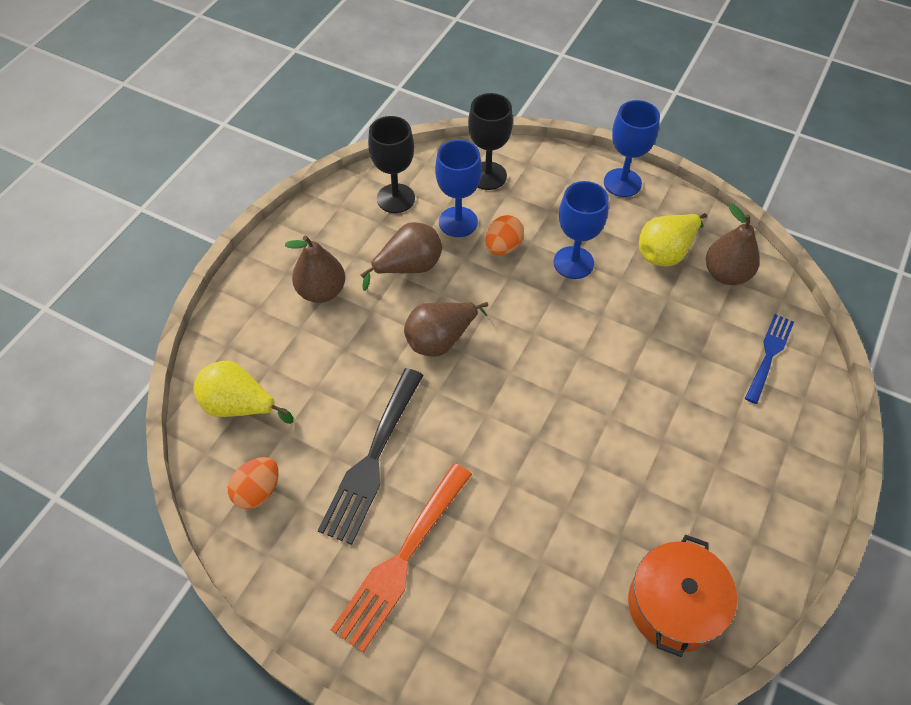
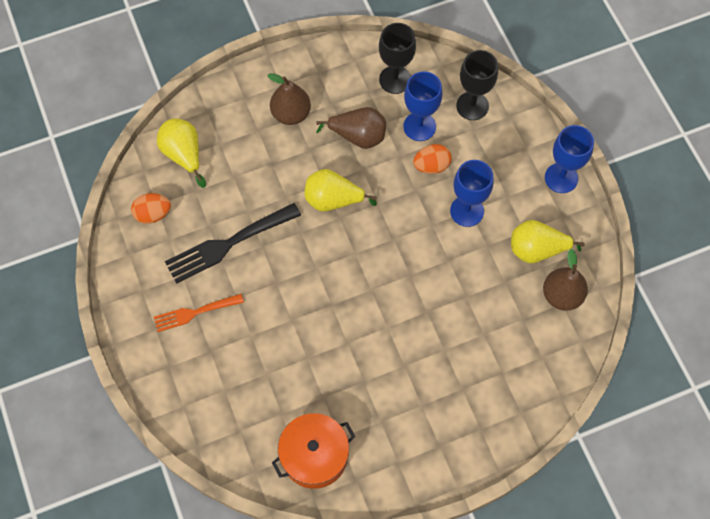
camera: 40 degrees right, 10 degrees up
orange fork [331,463,472,653] -> orange fork [154,294,244,332], size x0.62
brown pear [404,302,488,357] -> yellow pear [304,169,377,212]
blue fork [745,314,794,404] -> none

